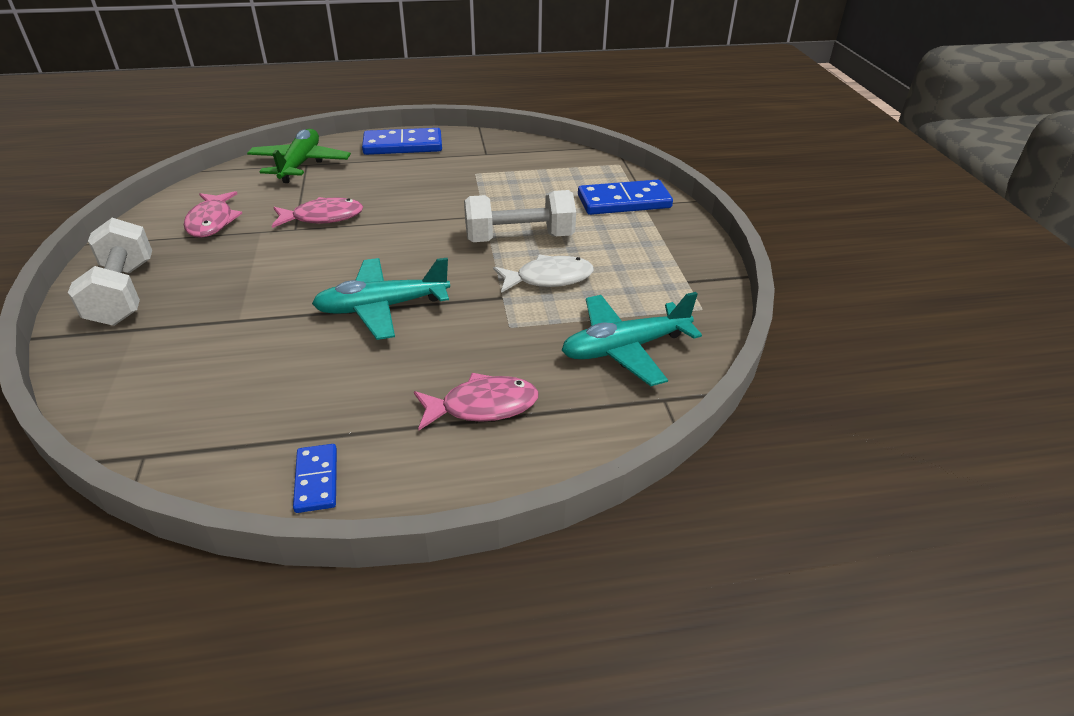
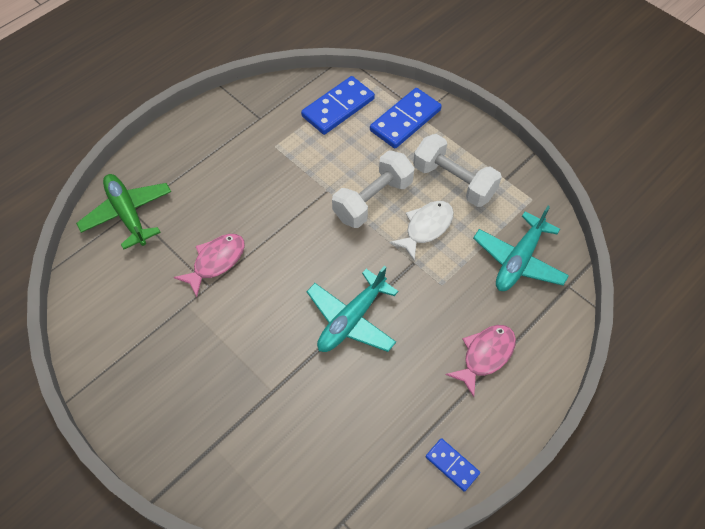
camera: 35 degrees left, 20 degrees up
white dumbbell [68,218,152,326] -> white dumbbell moved to [413,134,502,207]
pink fish [184,191,242,238] -> none
blue domino [362,128,442,155] -> blue domino moved to [301,76,375,135]

